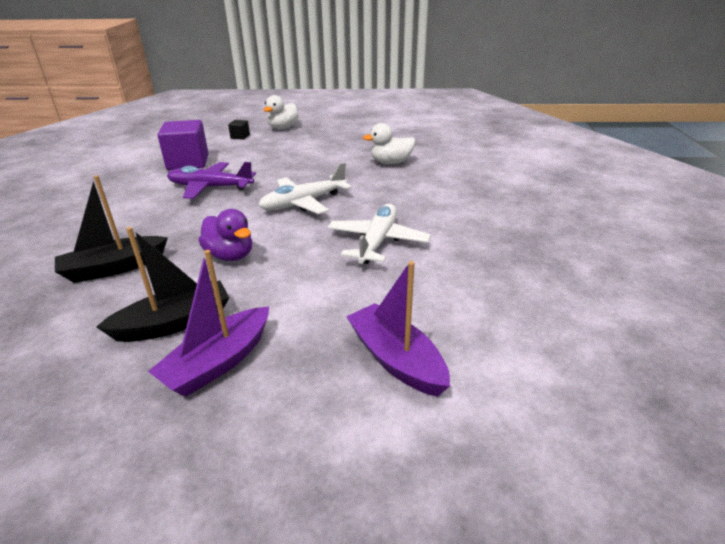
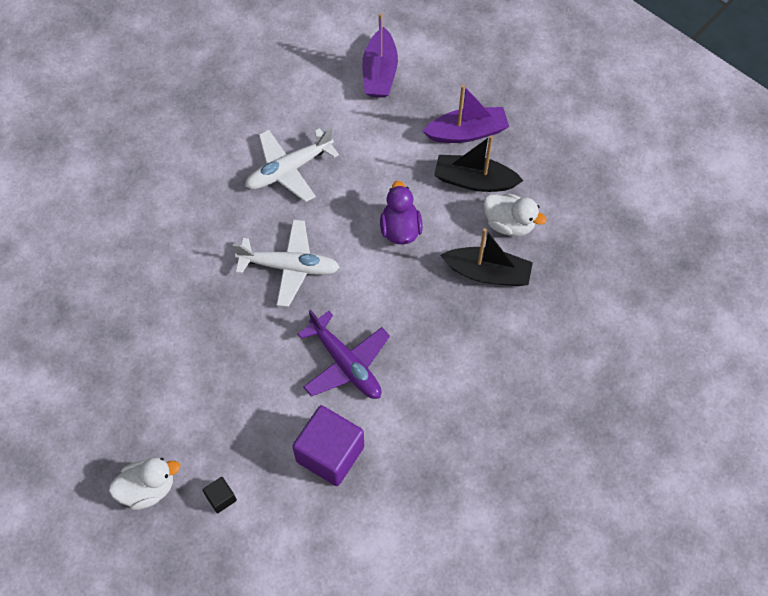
camera: 140 degrees left, 30 degrees up
white duck [363,123,415,164] -> white duck moved to [484,193,547,236]

